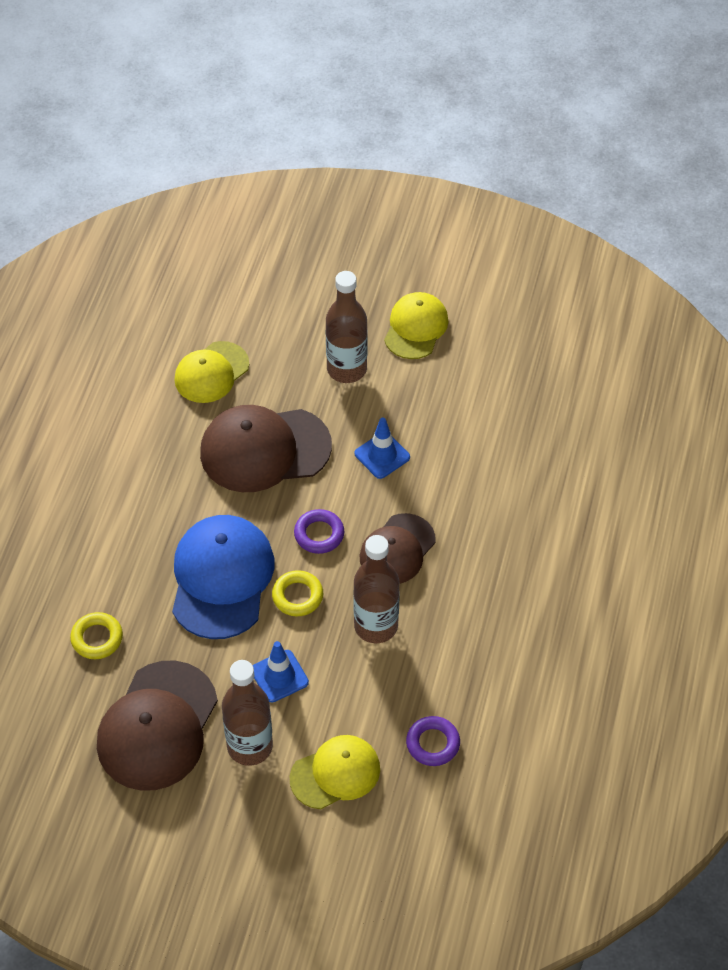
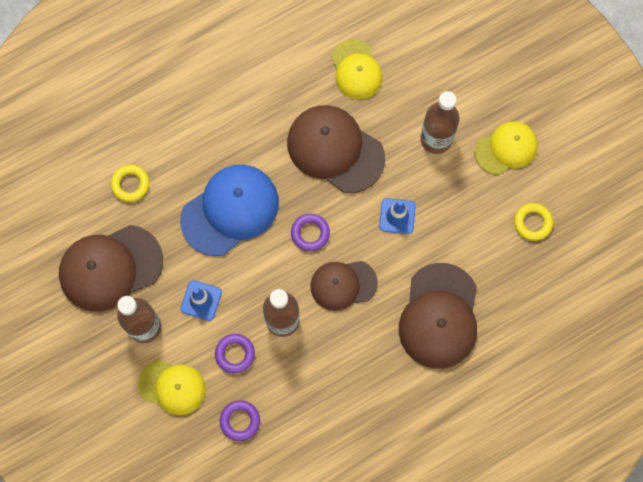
camera: 45 degrees right, 20 degrees up
yellow cap [174,341,249,403] -> yellow cap turned 105 degrees counterclockwise [331,39,383,99]
yellow ring [272,570,323,616] -> yellow ring moved to [514,203,553,241]
none -> purple ring [215,334,255,374]
none -> brown cap [399,263,477,369]

